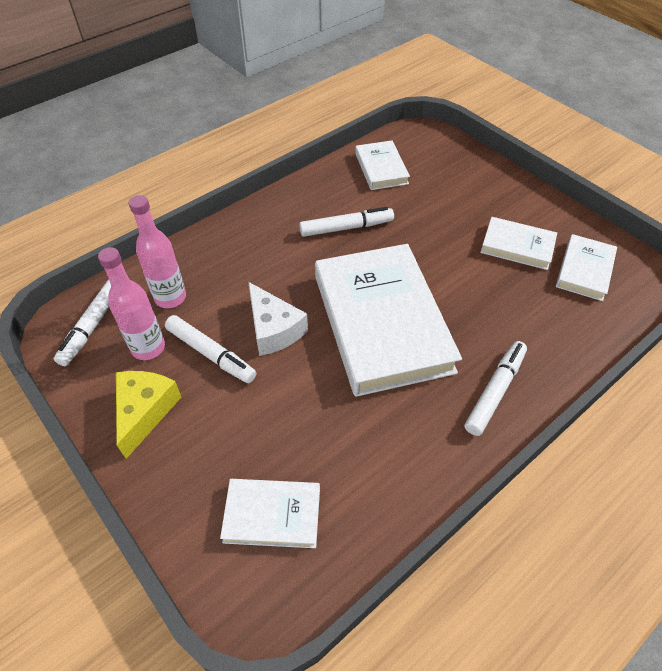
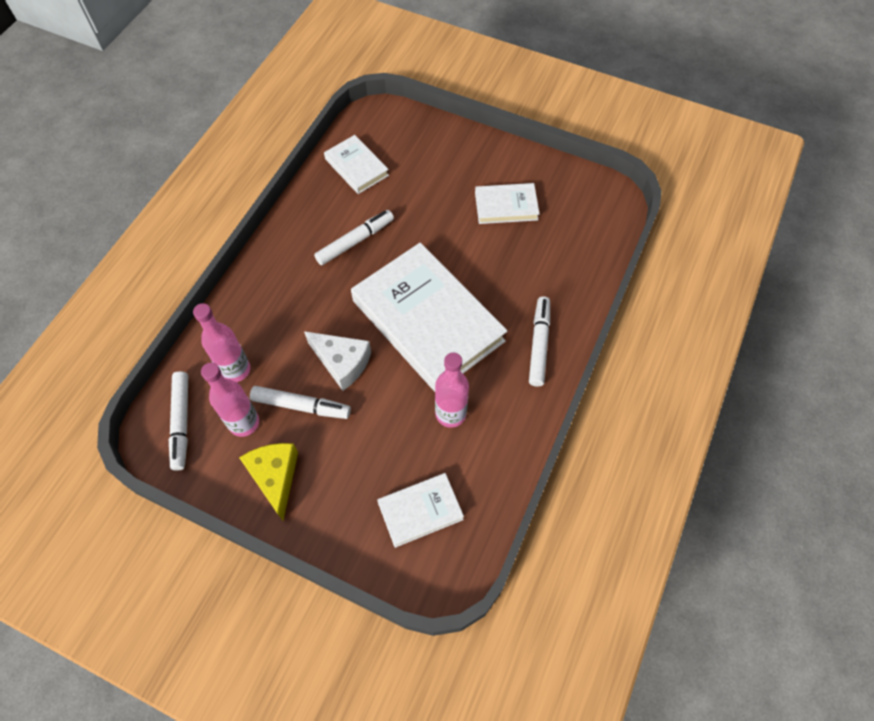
camera: 25 degrees left, 10 degrees up
white book [556,234,617,301] -> none
none -> pink bottle [435,352,469,428]

